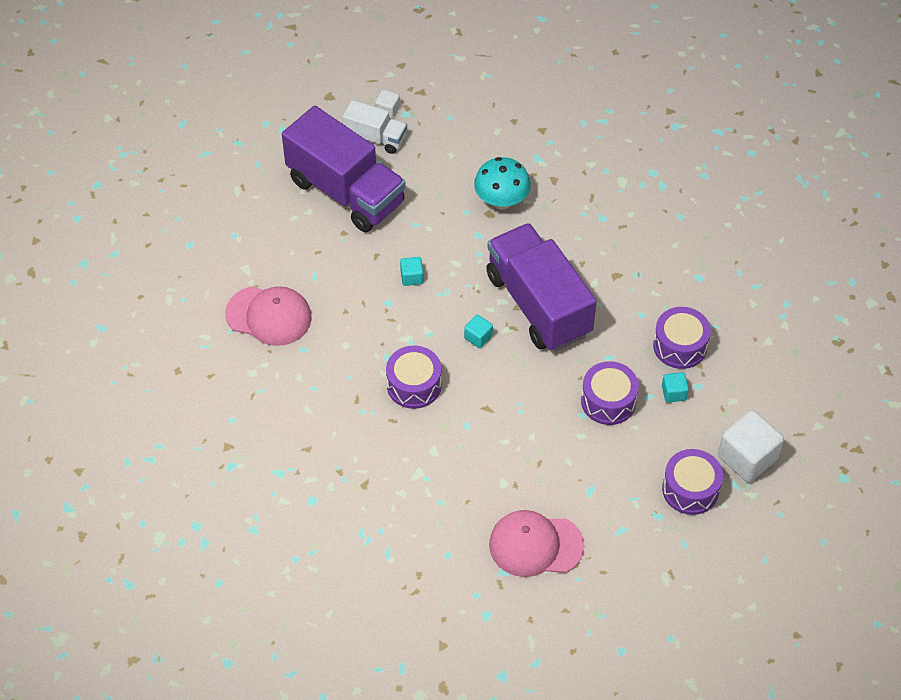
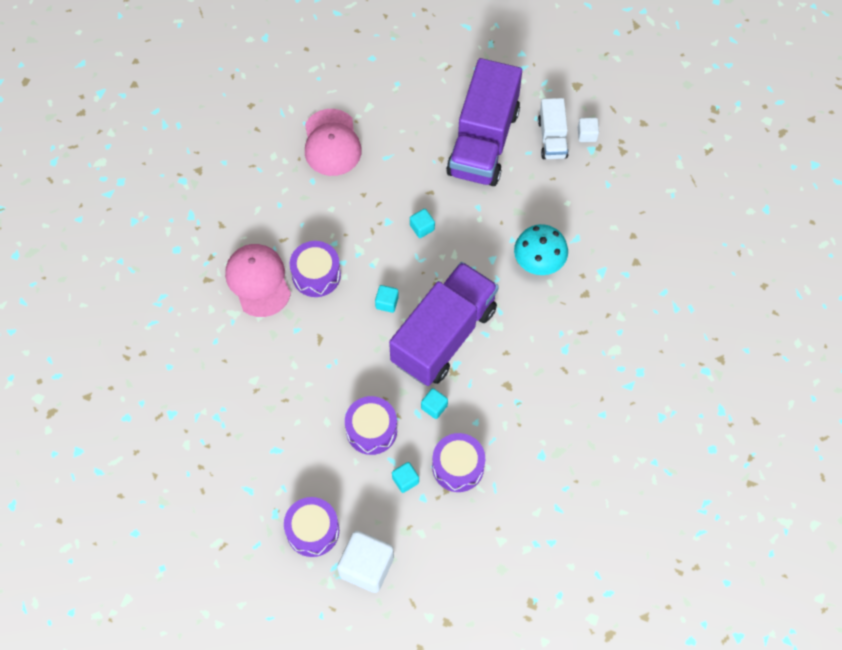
camera: 65 degrees right, 10 degrees up
pink cap [489,510,584,577] -> pink cap moved to [225,244,291,317]
none -> turquoise cube [421,388,448,419]

